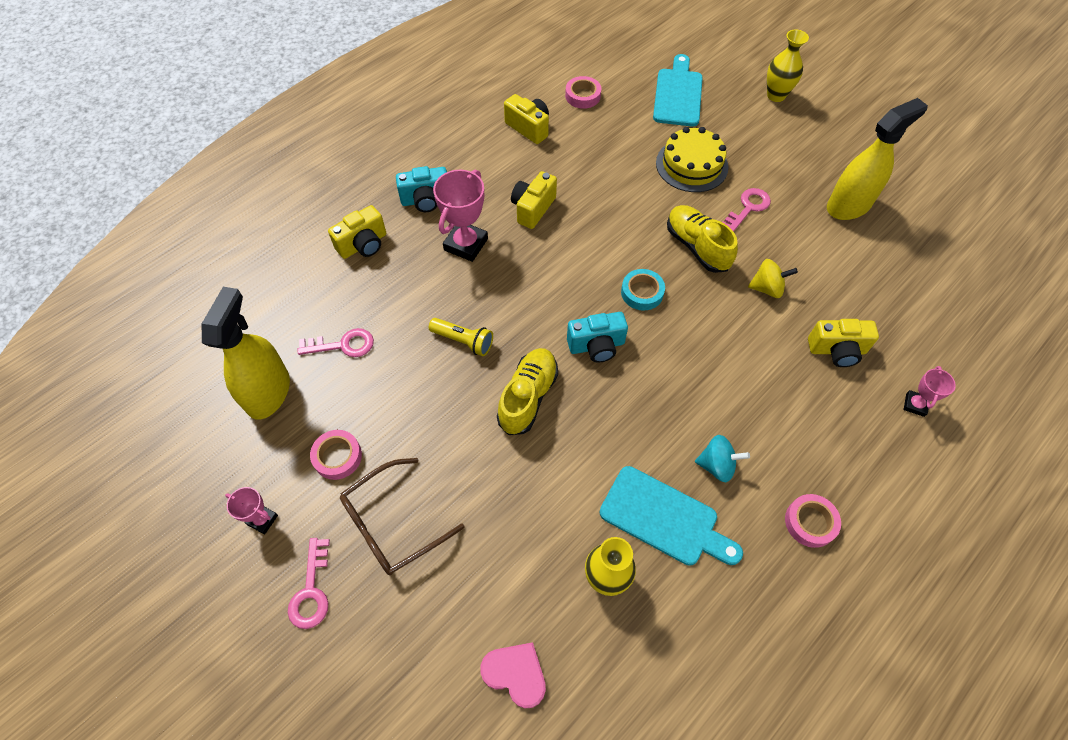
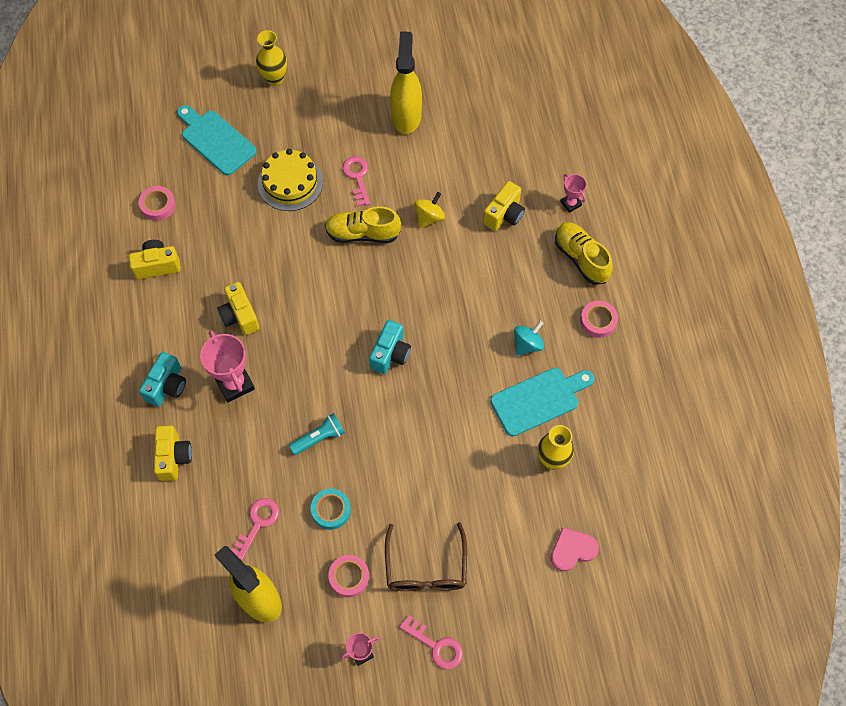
camera: 55 degrees left, 5 degrees up
yellow flashlight [429,318,493,356] -> turquoise flashlight [289,413,345,455]
yellow shoe [497,348,558,435] -> yellow shoe moved to [555,222,613,285]
turquoise tape [621,269,665,311] -> turquoise tape moved to [311,489,351,530]

